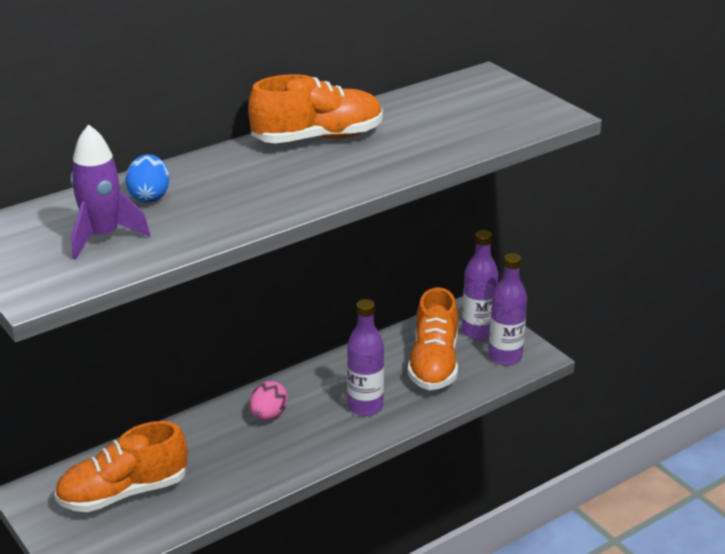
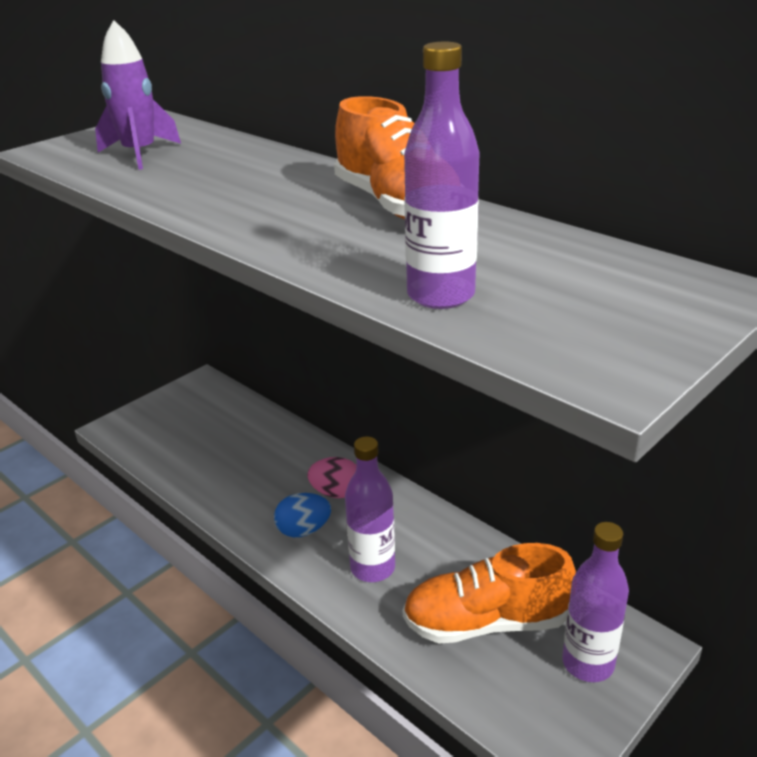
camera: 80 degrees right, 0 degrees up
orange shoe [54,421,188,512] -> none
blue egg [125,154,169,203] -> blue egg moved to [274,493,331,537]
purple bottle [489,253,527,365] -> purple bottle moved to [404,42,480,309]

